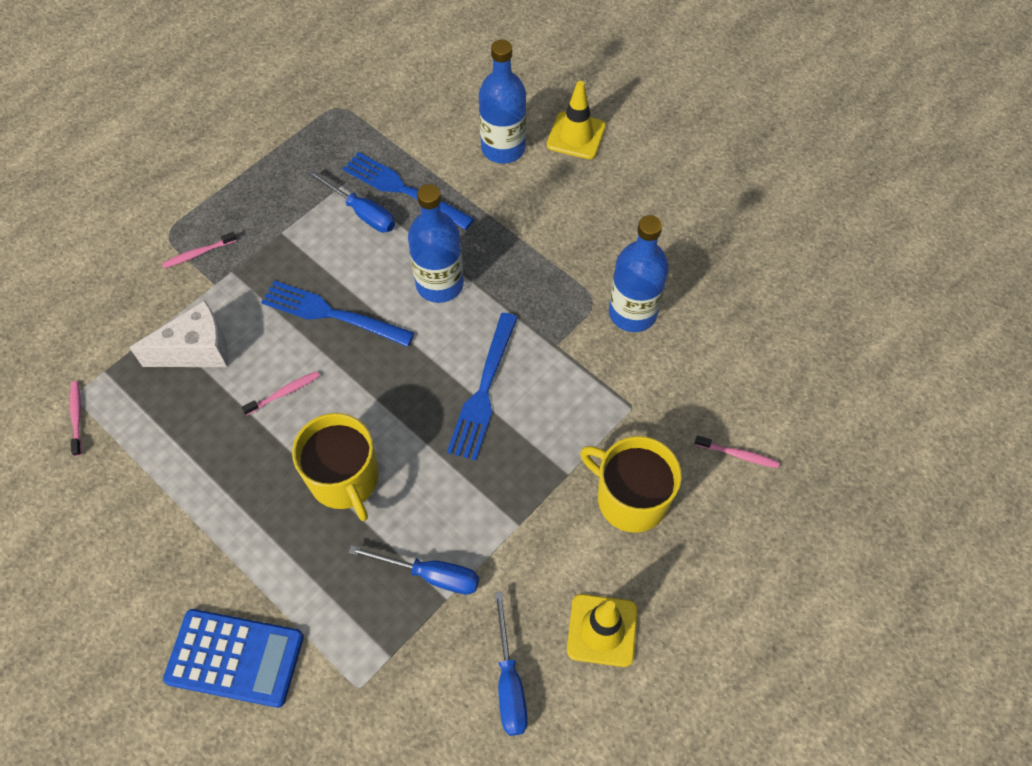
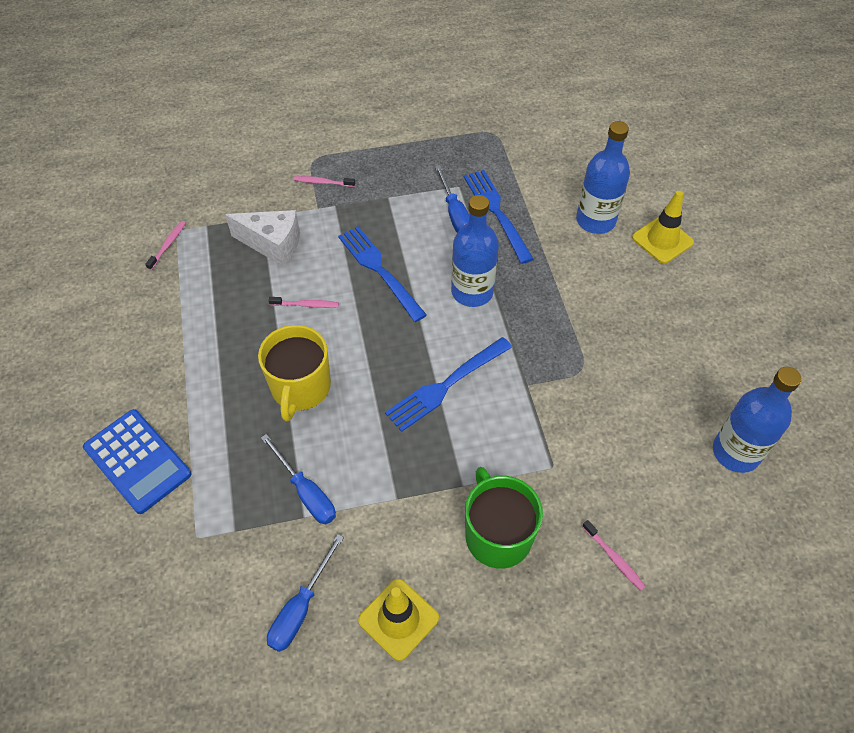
camera: 35 degrees right, 5 degrees down
yellow mug [580,436,682,533] -> green mug [465,467,543,568]
blue bottle [609,215,669,332] -> blue bottle moved to [713,367,802,473]

